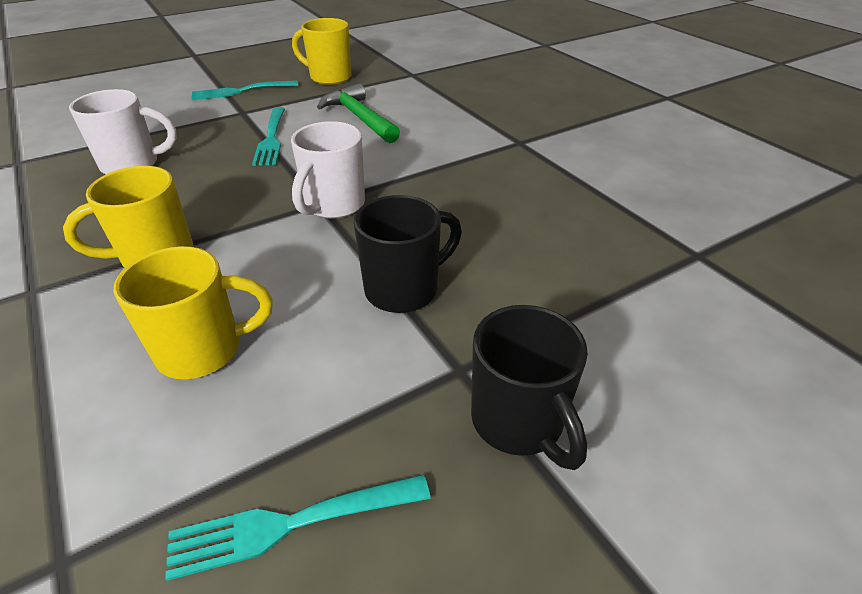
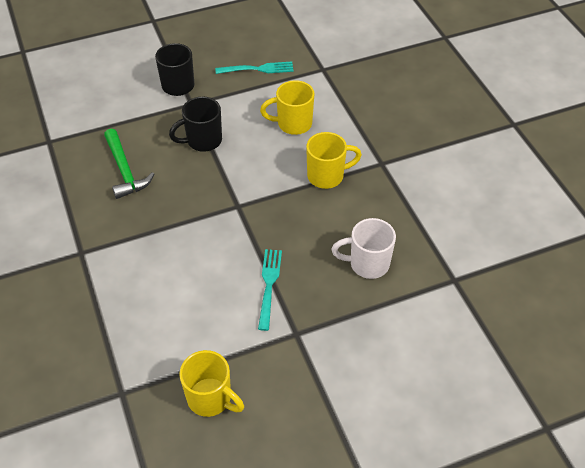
camera: 170 degrees left, 10 degrees up
turquoise fork [192,80,298,101] -> none
white mug [291,121,365,219] -> none
green hammer [317,83,400,143] -> green hammer moved to [104,128,154,199]

